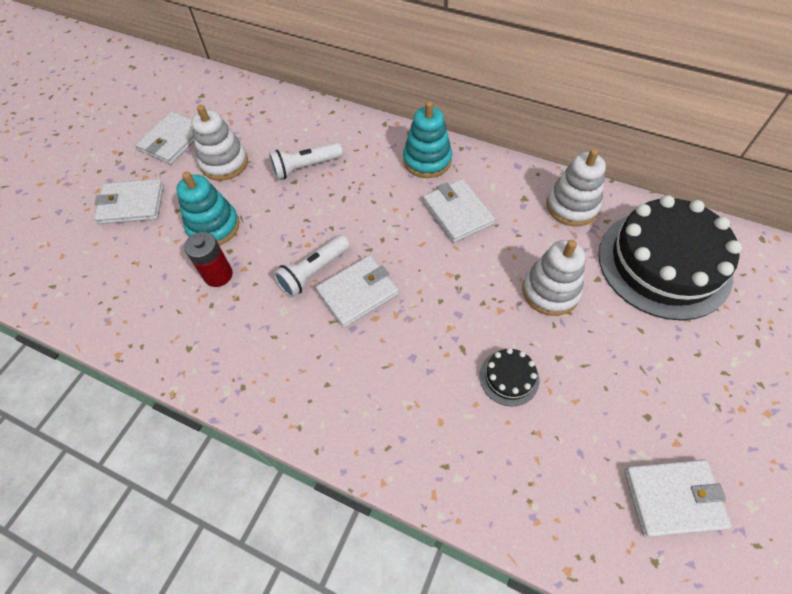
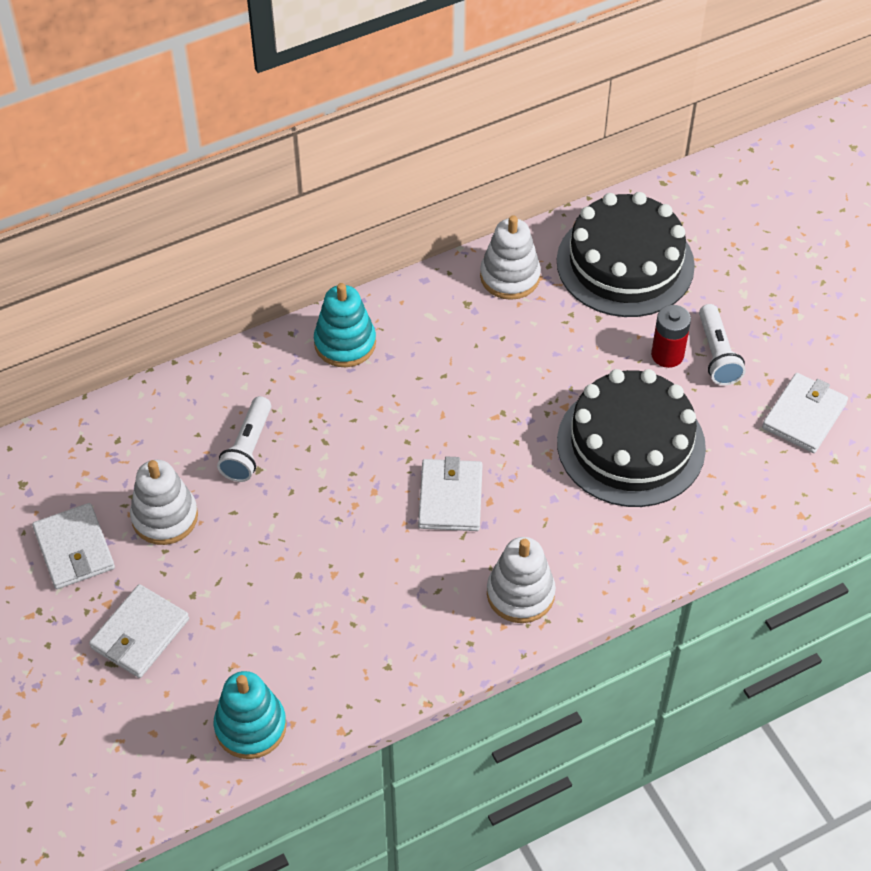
camera: 55 degrees left, 5 degrees down
turquoise stacking toy [176,172,240,246] -> turquoise stacking toy moved to [214,671,287,759]
red battery [184,232,233,287] -> red battery moved to [651,305,691,368]
white flashlight [273,235,350,297] -> white flashlight moved to [699,304,746,385]
white wallet [423,179,495,243] -> none
black cake [479,348,539,406] -> black cake [557,369,706,507], size x2.42
white stacking toy [522,240,585,316] -> white stacking toy moved to [487,537,556,623]

